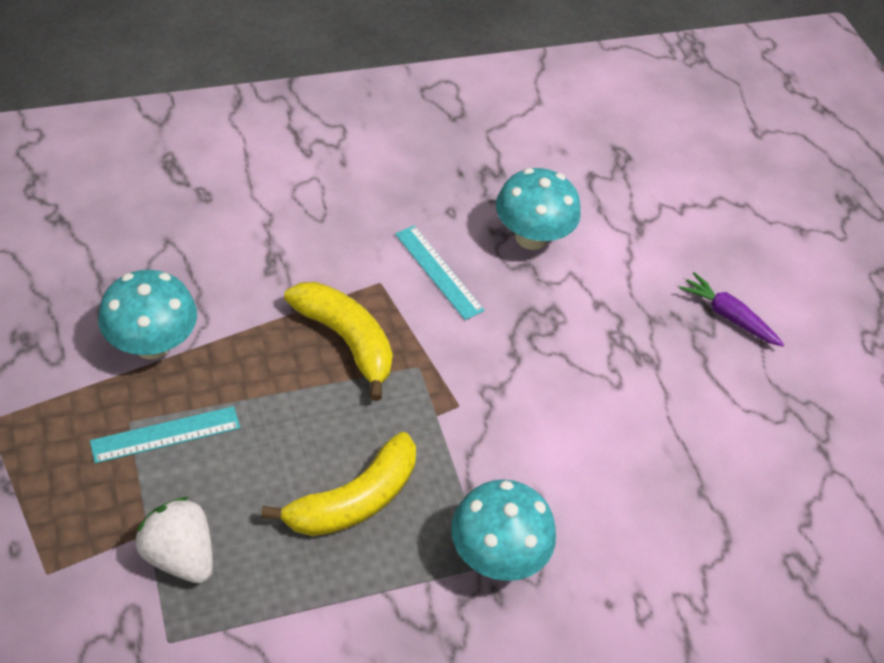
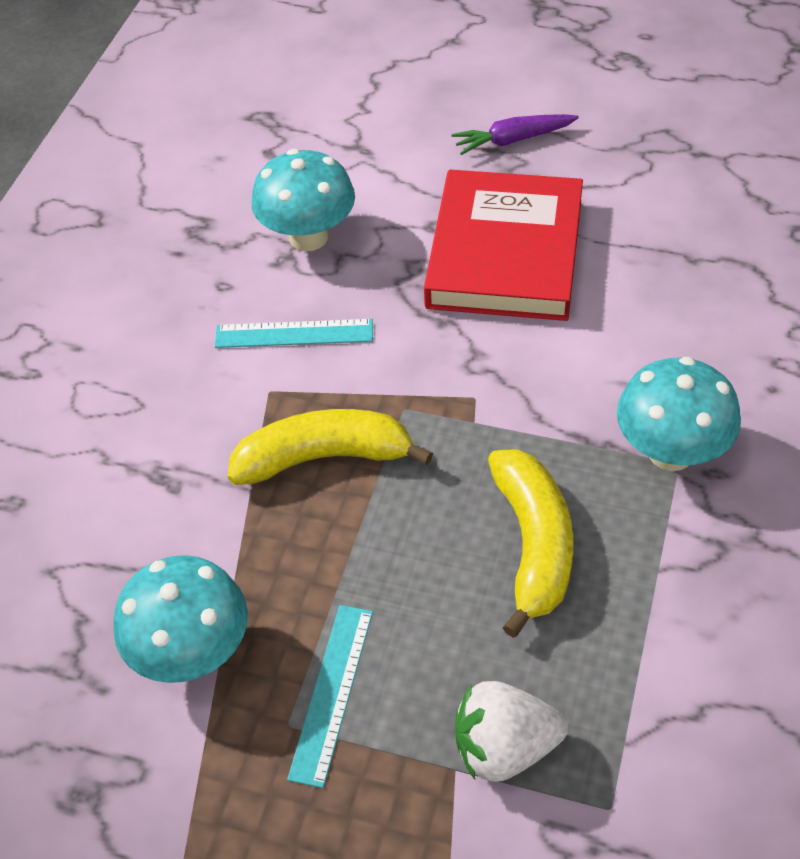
camera: 45 degrees left, 0 degrees up
none -> red book [424,170,583,321]

